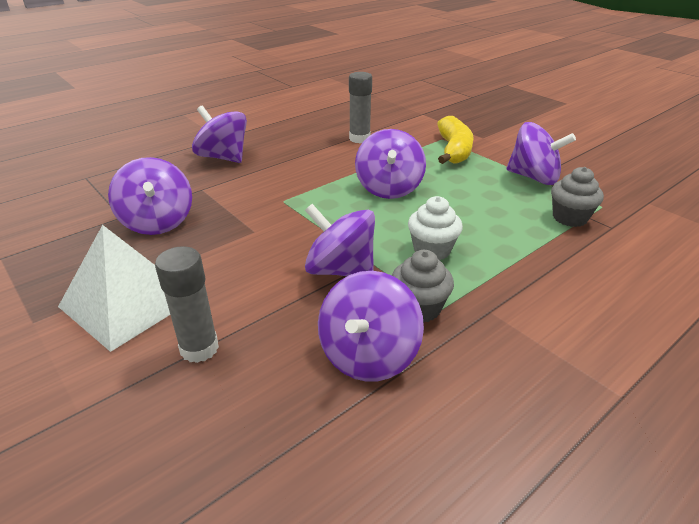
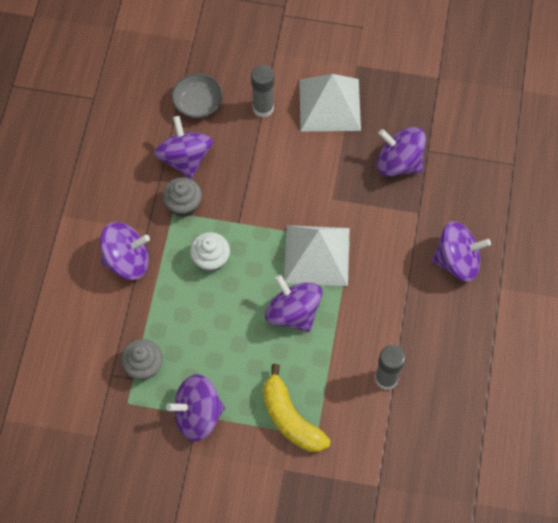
camera: 140 degrees right, 30 degrees up
purple spinning top [305,204,375,276] -> purple spinning top moved to [100,222,150,280]
none -> grey bowl [172,73,223,118]
none -> white pyramid [284,225,350,286]

